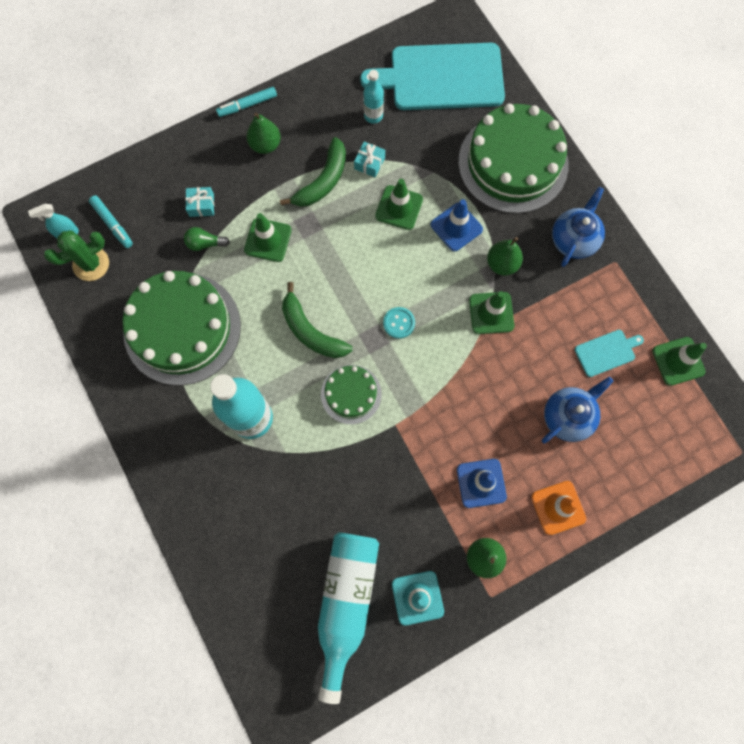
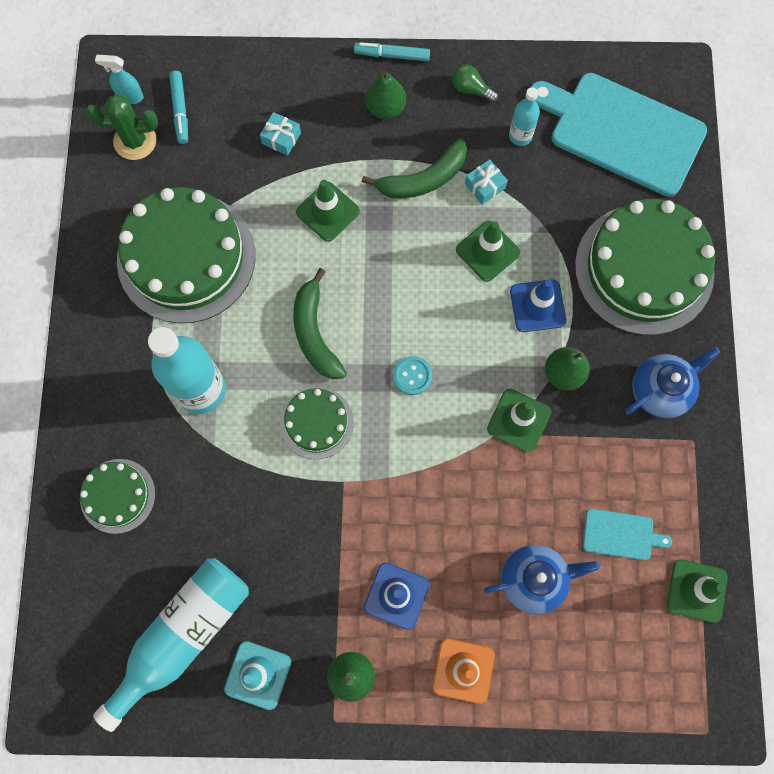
camera: 30 degrees right, 0 degrees up
green light bulb [184,227,230,251] -> green light bulb moved to [452,64,498,103]
none -> green cake [80,459,155,534]

